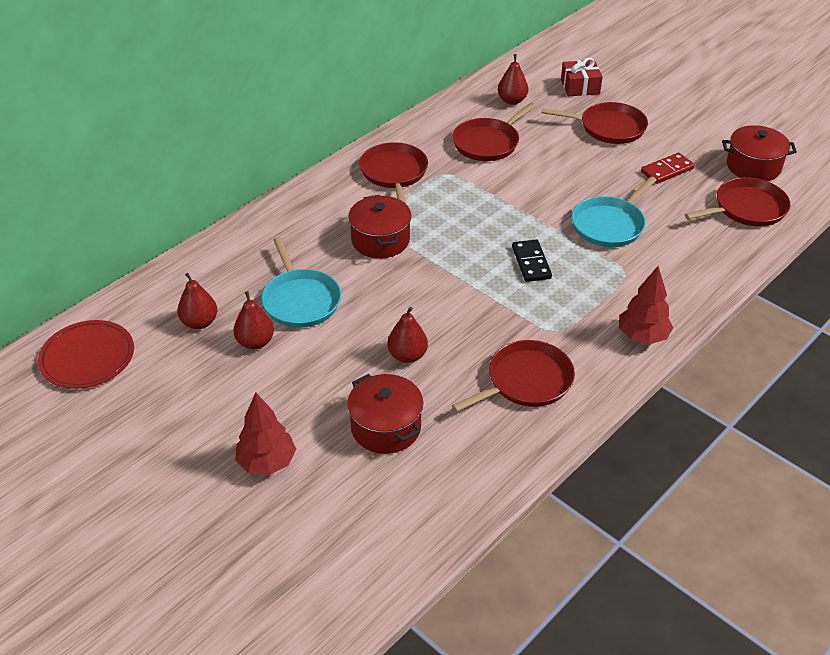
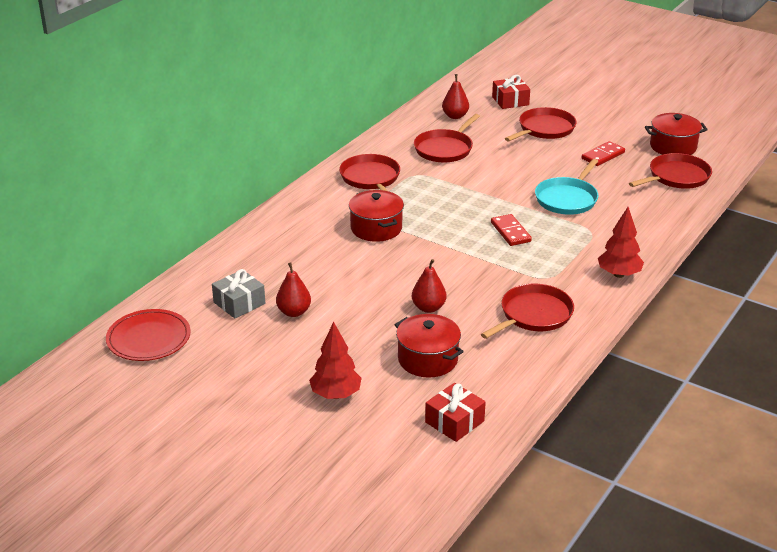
camera: 10 degrees left, 10 degrees down
red pear [177,273,217,329] -> grey gift [212,269,265,319]
turquoise pan [262,237,341,328] -> none
black domino [512,239,552,282] -> red domino [491,214,532,246]
red pan [542,102,648,144] -> red pan turned 45 degrees counterclockwise [505,107,577,141]
none -> red gift [425,383,486,442]

